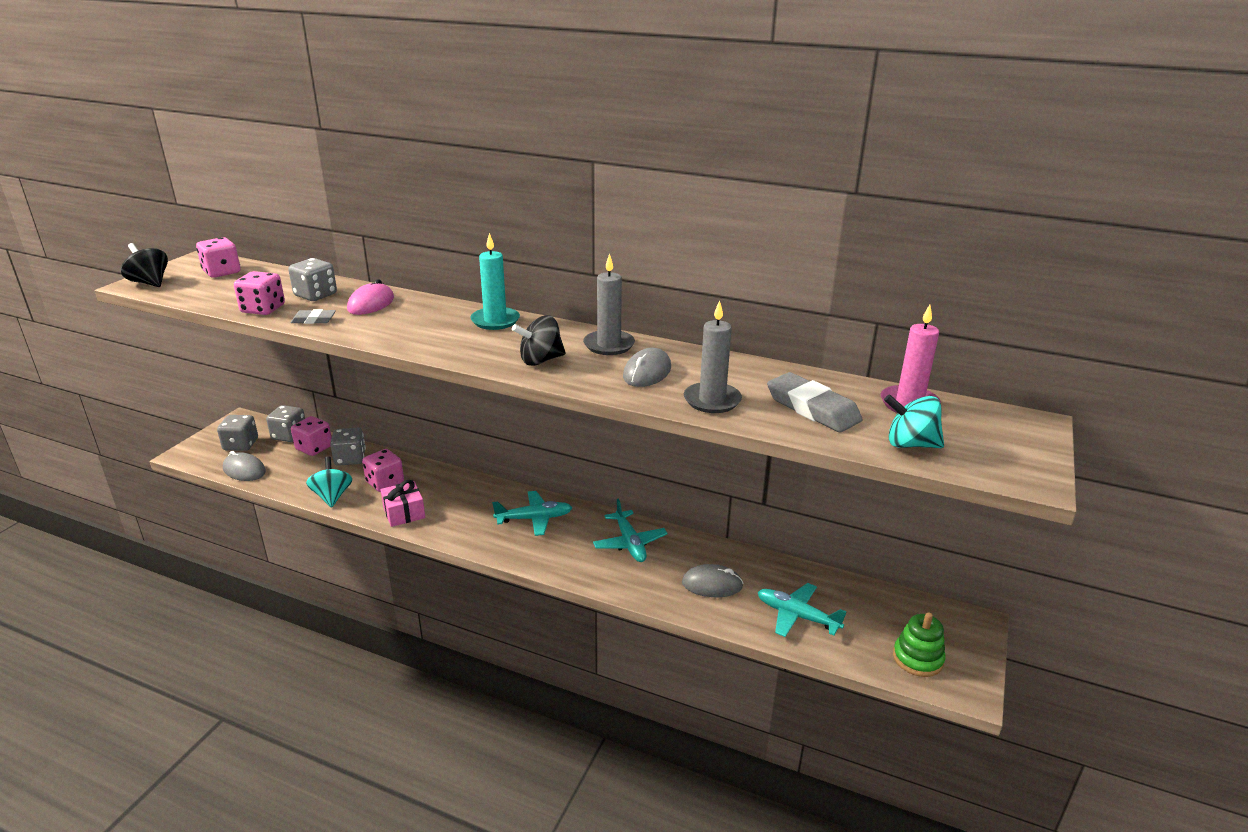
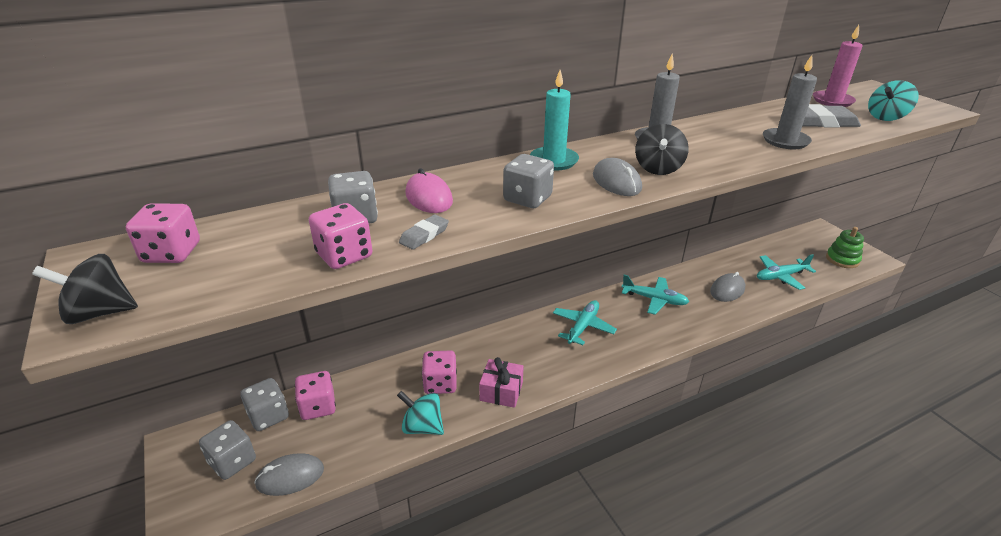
camera: 50 degrees left, 5 degrees up
grey dice [330,428,366,466] -> grey dice moved to [503,154,554,208]
grey mouse [623,348,671,387] -> grey mouse moved to [593,158,642,196]

